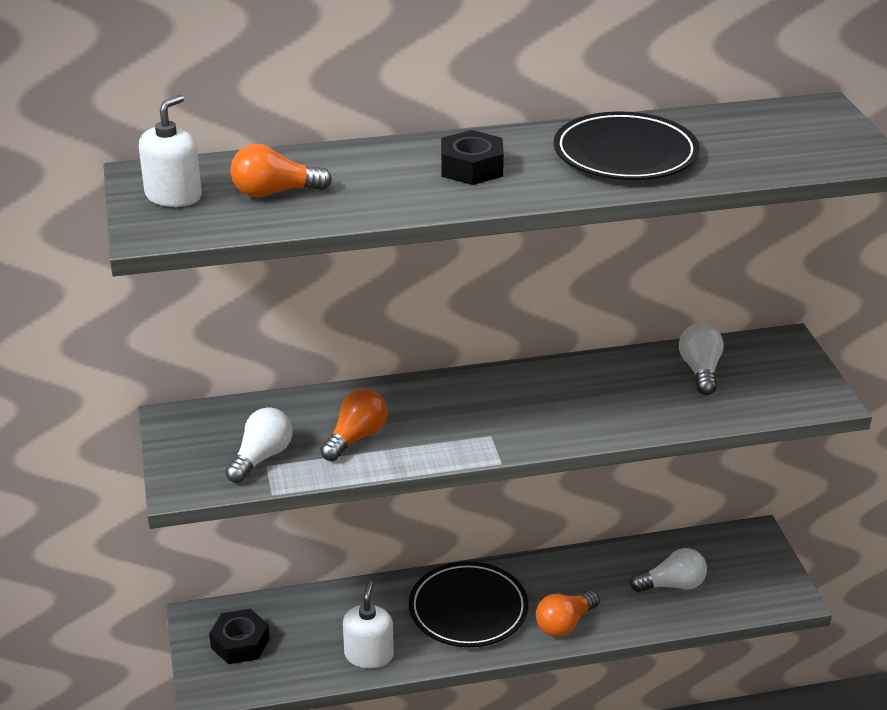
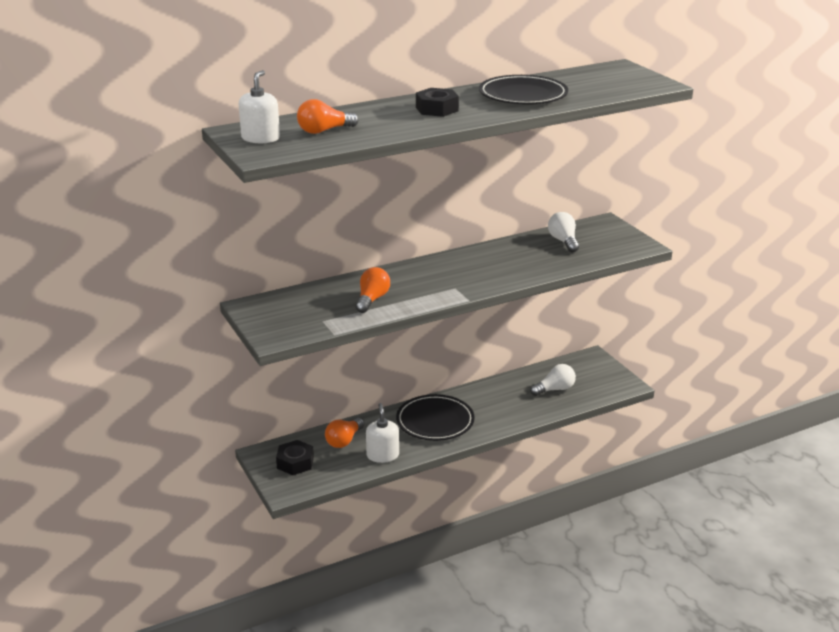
camera: 15 degrees left, 5 degrees down
white light bulb [225,407,293,483] -> none
orange light bulb [536,591,599,637] -> orange light bulb moved to [325,418,364,448]

